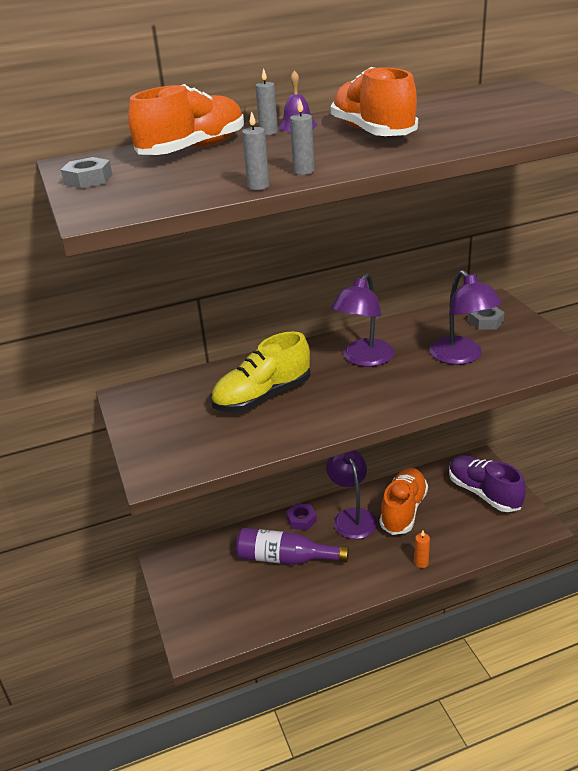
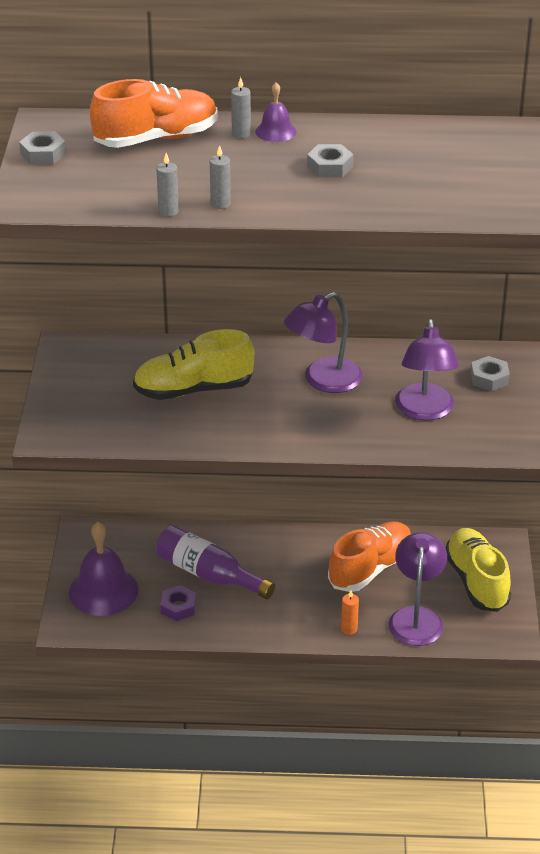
camera: 20 degrees right, 5 degrees up
purple nut [286,503,317,530] -> purple nut moved to [160,585,196,621]
purple lamp [326,450,377,539] -> purple lamp moved to [388,532,447,646]
orange shoe [331,67,418,136] -> grey nut [307,144,354,178]
purple shoe [449,455,526,512] -> yellow shoe [446,528,511,612]
none -> purple bell [69,522,139,616]

